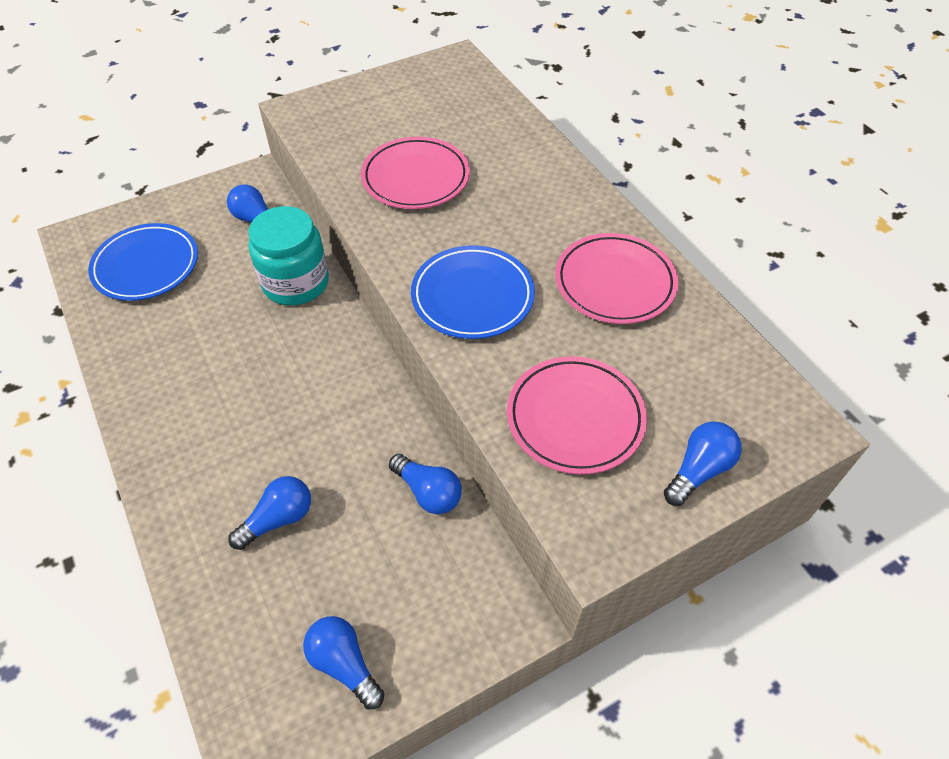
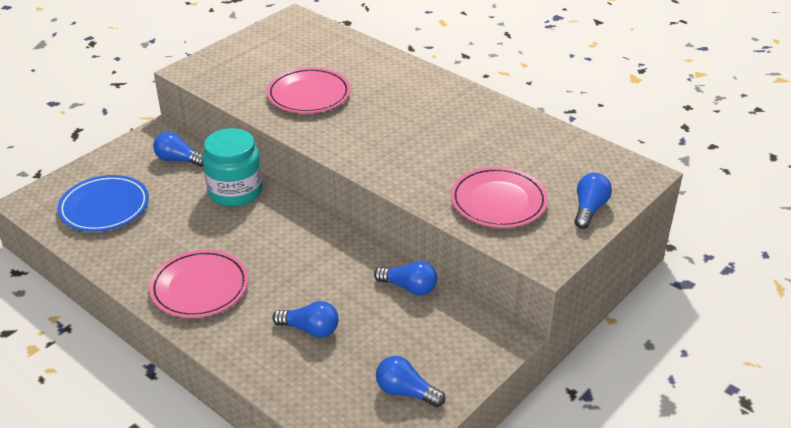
camera: 20 degrees left, 15 degrees down
blue light bulb [229,476,311,550] -> blue light bulb turned 75 degrees clockwise [272,301,339,337]
blue plate [411,246,535,339] -> none
pink plate [555,233,678,324] -> pink plate moved to [149,250,249,318]

